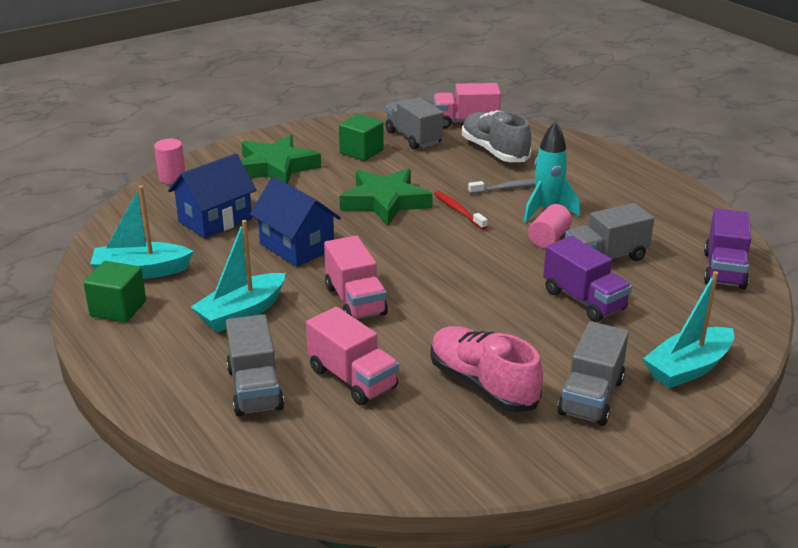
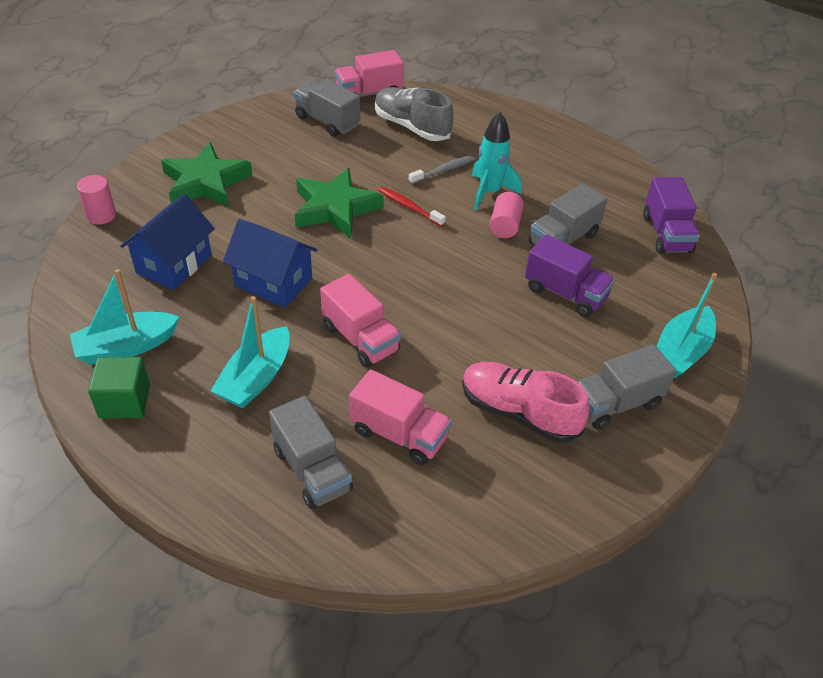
camera: 20 degrees left, 15 degrees up
green cube [339,114,384,161] -> none
grey truck [557,321,629,426] -> grey truck turned 60 degrees clockwise [577,345,676,430]

